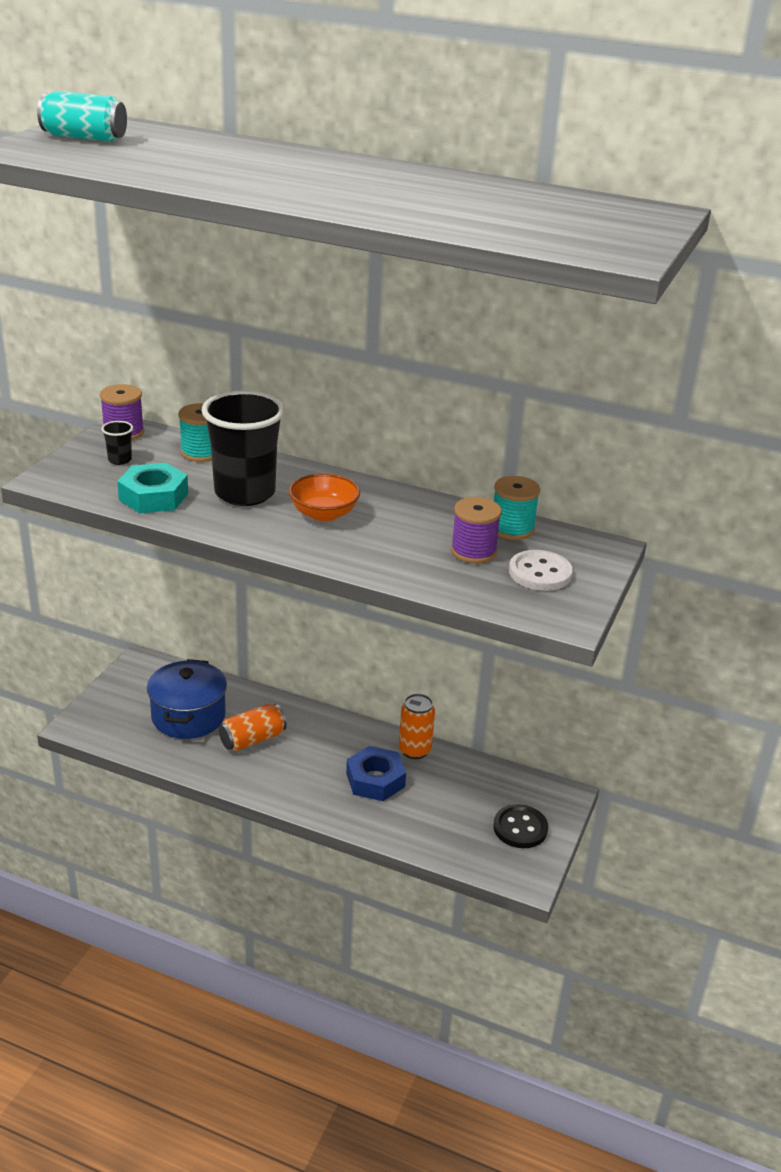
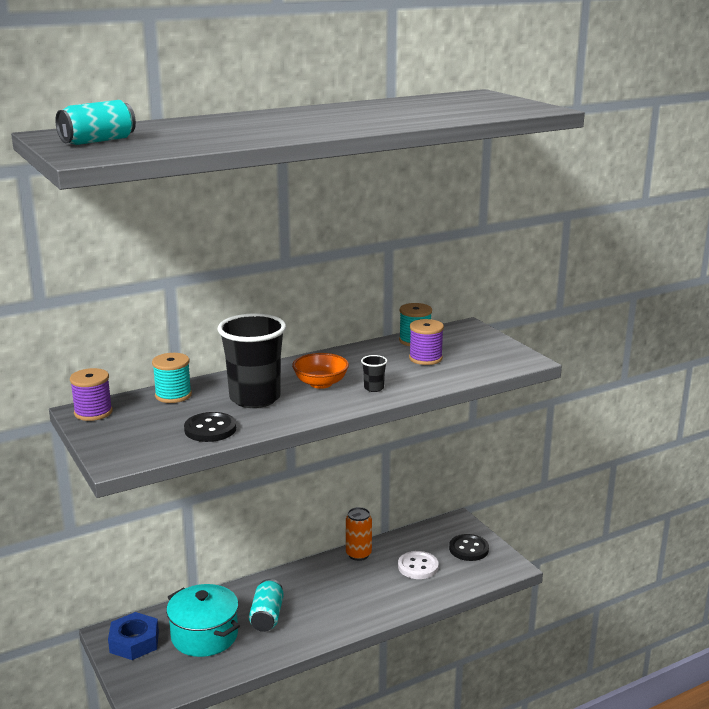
camera: 50 degrees left, 10 degrees down
black cup [101,421,133,465] -> black cup moved to [361,355,387,392]
turquoise nut [117,463,188,513] -> black button [184,412,236,442]
blue pot [147,659,227,739] -> turquoise pot [166,584,240,657]
orange can [219,704,287,751] -> turquoise can [249,579,284,632]
blue nut [346,746,406,801] -> blue nut moved to [108,612,159,660]
white button [509,550,573,591] -> white button moved to [398,551,439,579]

